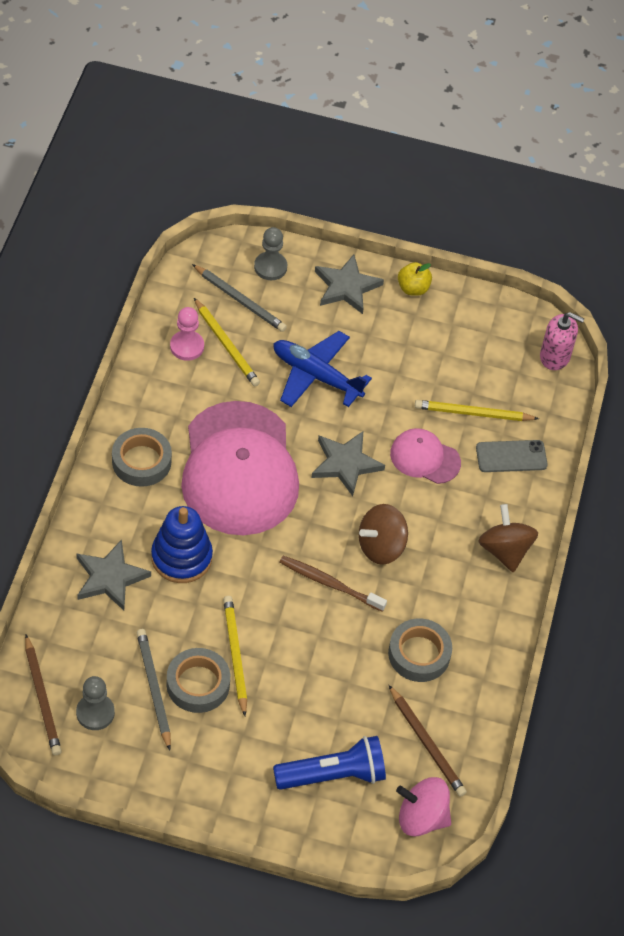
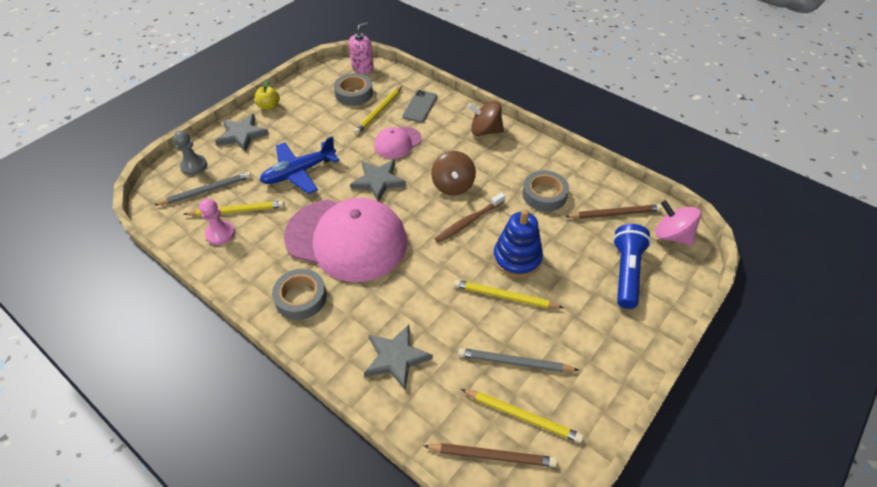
camera: 60 degrees left, 5 degrees down
grey pawn [76,676,115,730] -> yellow pencil [461,389,583,443]
blue stacking toy [151,506,213,583] -> blue stacking toy moved to [493,209,543,278]
grey tape [166,648,230,713] -> grey tape moved to [334,73,373,106]
pink spinning top [396,777,451,836] -> pink spinning top turned 90 degrees clockwise [655,200,701,246]

